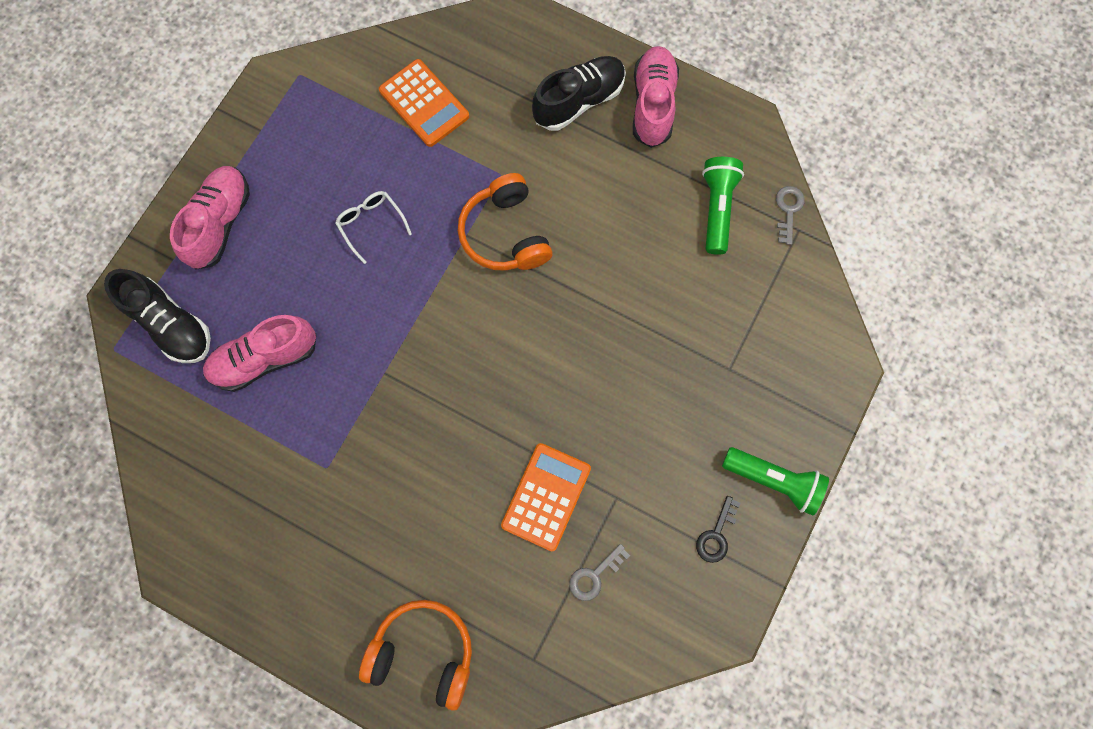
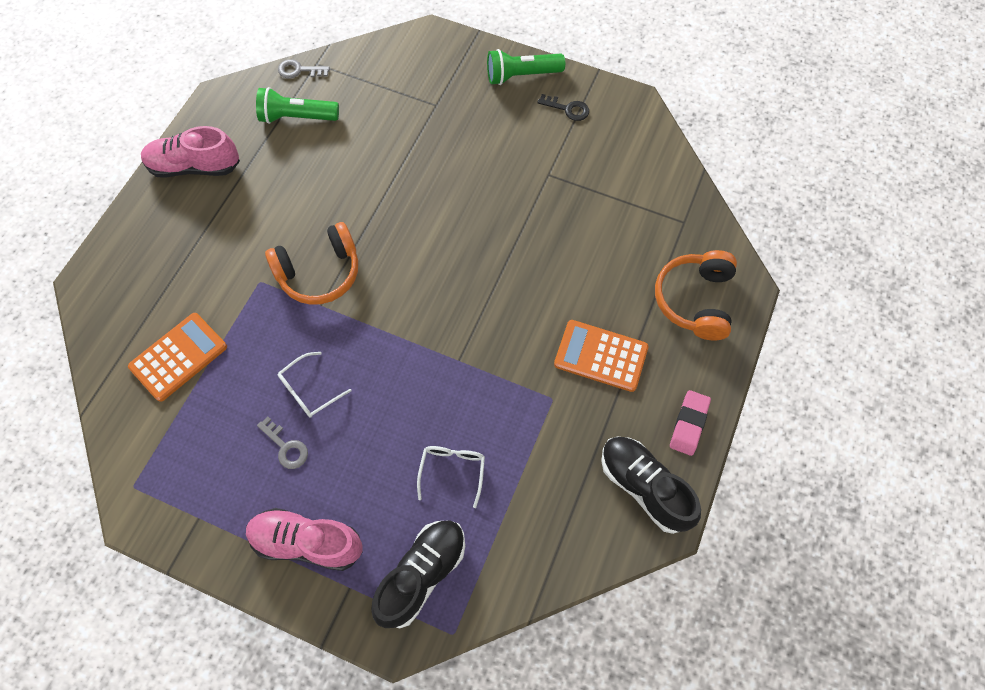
camera: 95 degrees left, 10 degrees down
pink shoe [203,315,316,392] -> white glasses [417,446,485,508]
orange calculator [501,443,591,551] -> orange calculator moved to [554,320,649,392]
black shoe [532,56,626,131] -> black shoe moved to [601,437,701,534]
grey key [569,544,630,601] -> grey key moved to [257,417,308,469]
green flashlight [722,447,829,516] -> green flashlight turned 120 degrees counterclockwise [487,49,565,85]
none -> pink eraser [670,390,711,456]

